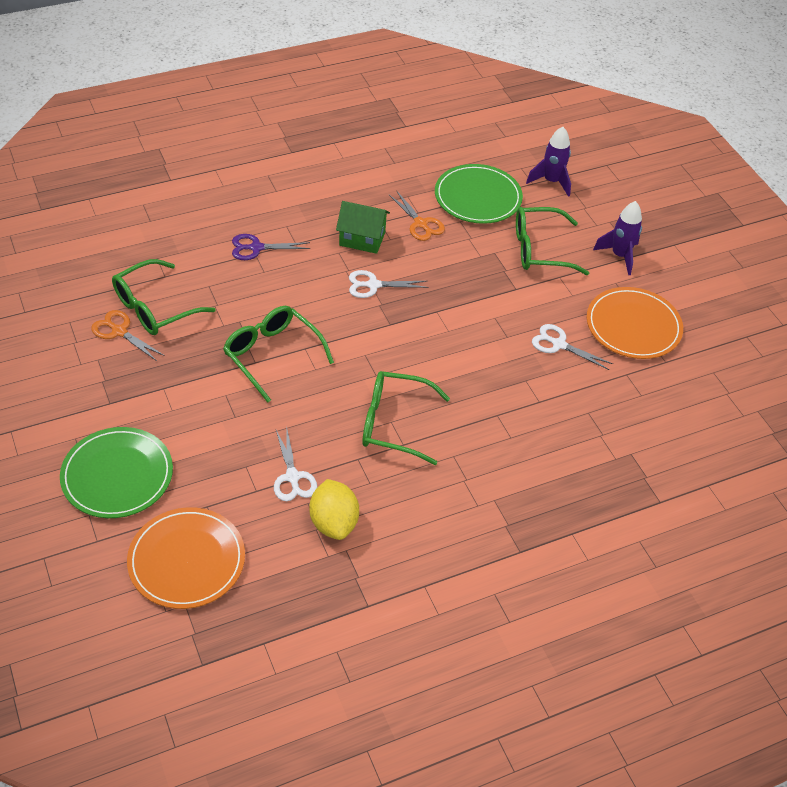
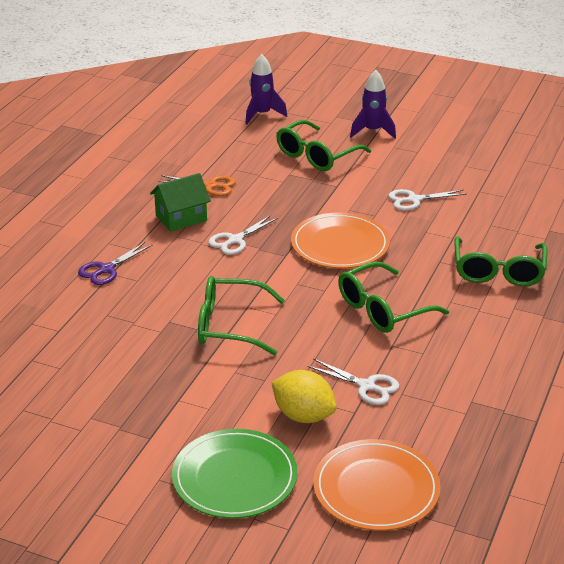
camera: 40 degrees left, 15 degrees down
orange scissors [91,310,165,361] -> none
green glasses [112,259,216,335] -> green glasses moved to [454,236,547,286]
yellow lemon [309,479,359,540] -> yellow lemon moved to [272,370,337,423]
green plate [435,164,523,224] -> none
orange plate [587,287,683,359] -> orange plate moved to [291,213,390,269]

